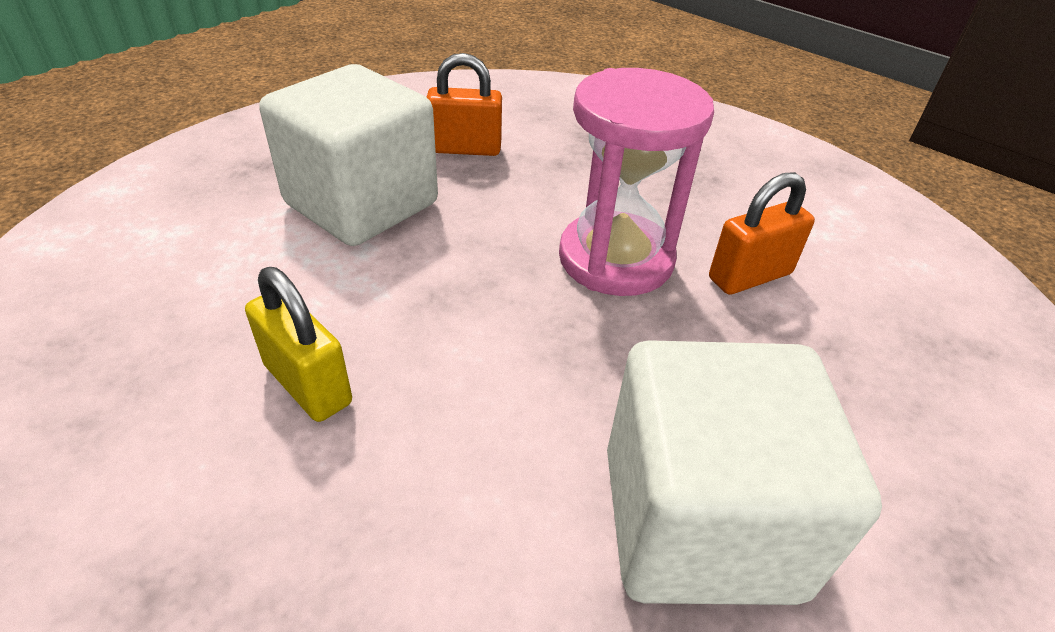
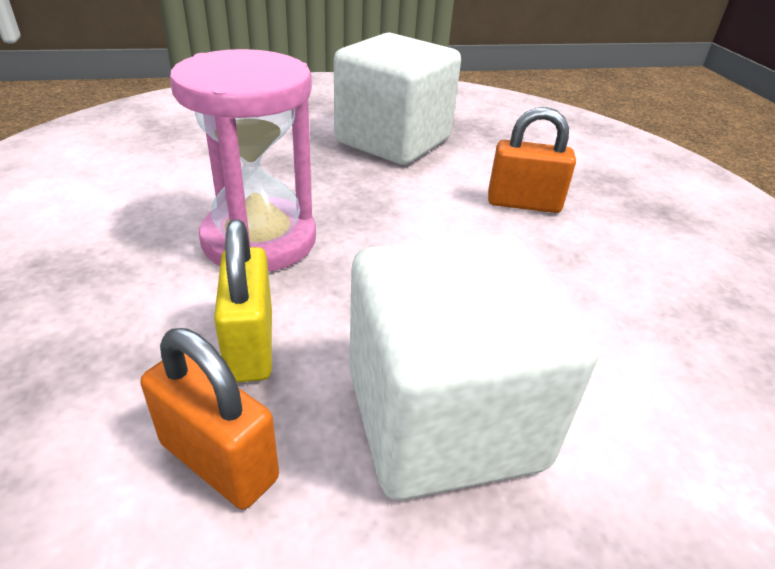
camera: 145 degrees left, 5 degrees down
yellow padlock [245,267,352,422] -> yellow padlock moved to [214,219,272,382]
orange padlock [709,172,815,295] -> orange padlock moved to [488,107,576,213]

